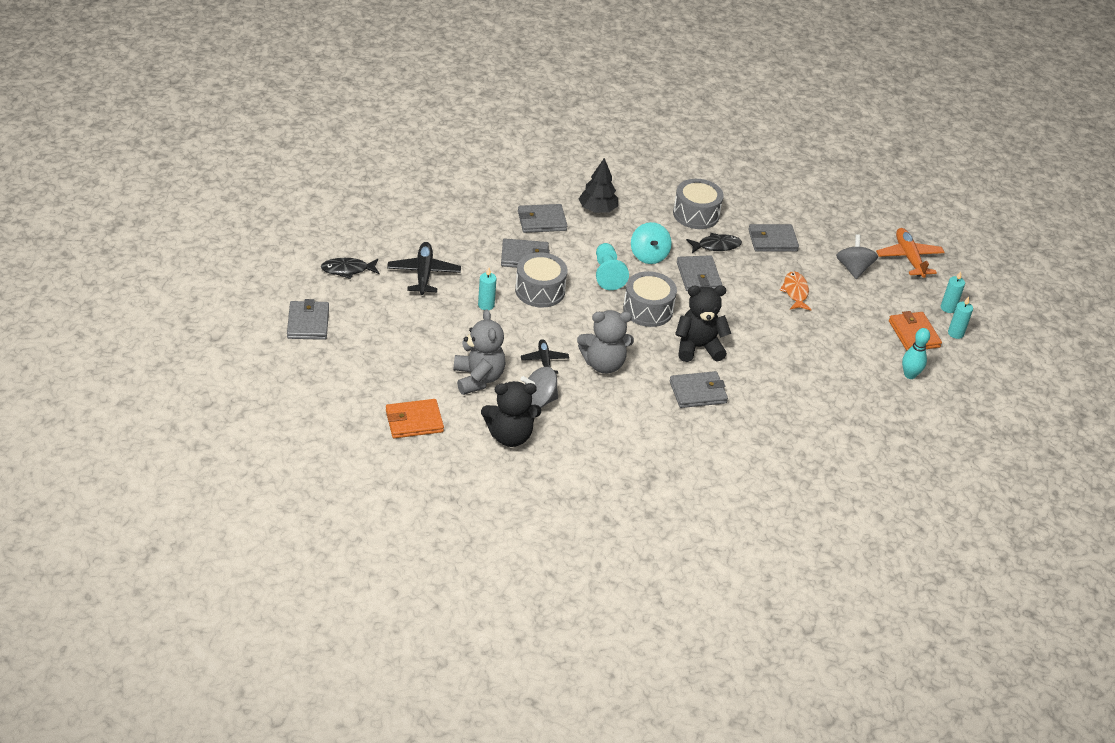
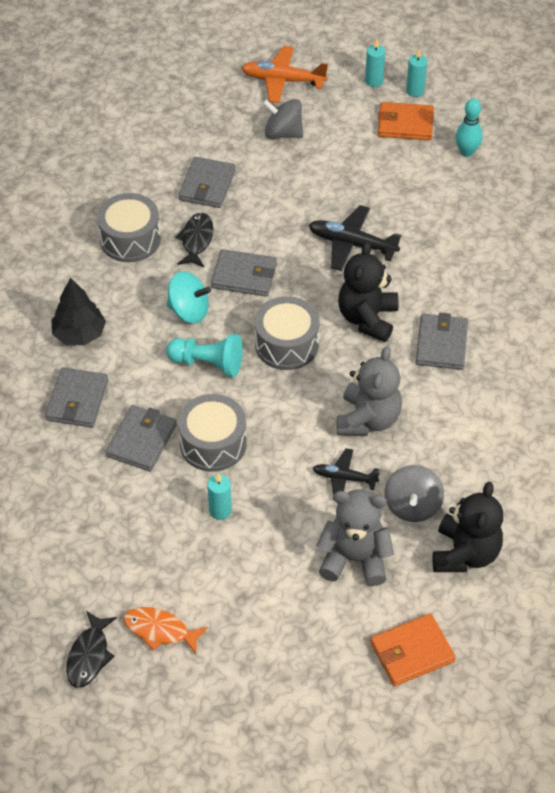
camera: 65 degrees left, 10 degrees up
grey wallet [287,299,329,340] -> none
orange wallet [386,399,444,438] -> orange wallet turned 60 degrees clockwise [370,614,456,686]
black plane [387,242,461,295] -> black plane moved to [309,205,401,271]
orange fish [780,271,812,310] -> orange fish moved to [123,607,208,654]

